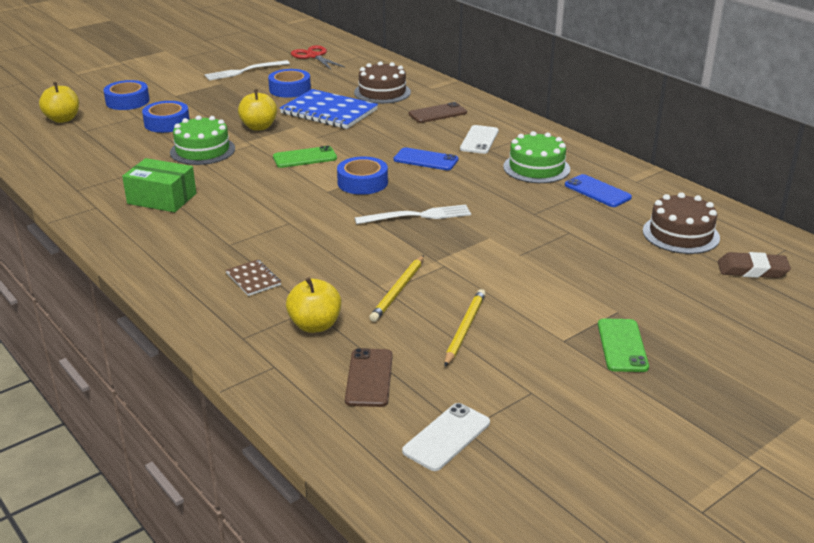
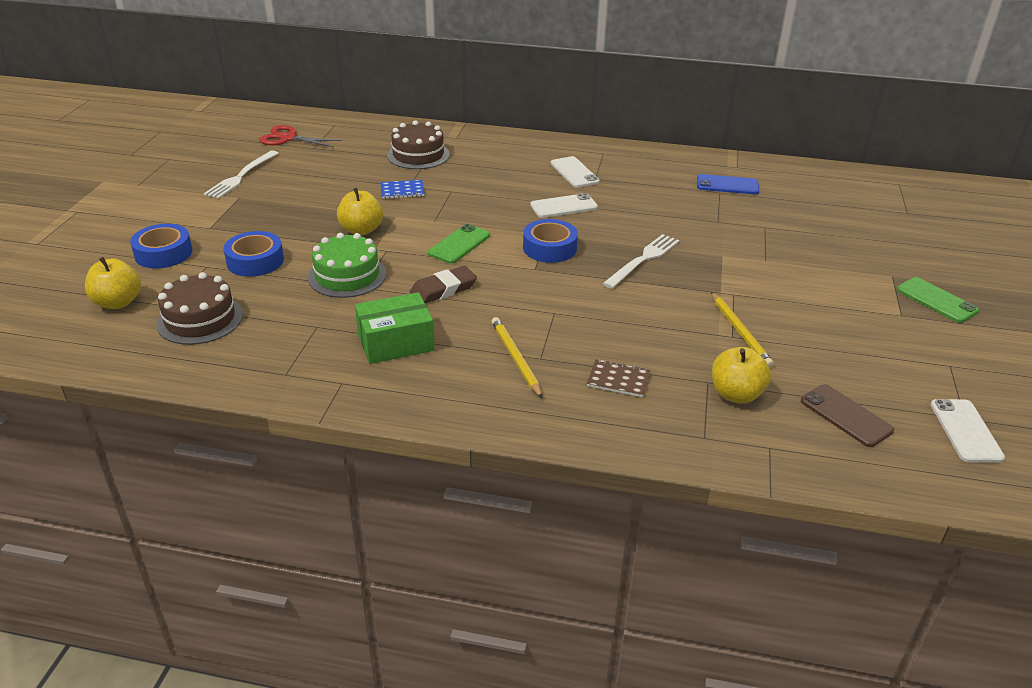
camera: 40 degrees left, 5 degrees up
blue tape [268,69,311,98] -> none
blue notebook [280,89,378,129] -> blue notebook [380,180,425,199], size x0.47
blue phone [394,147,458,170] -> white phone [530,193,598,218]
brown phone [409,102,467,123] -> none
yellow pencil [444,289,486,366] -> yellow pencil moved to [491,317,542,398]
green cake [503,131,570,183] -> none
brown cake [643,192,720,254] -> brown cake moved to [156,272,243,345]
brown eraser [718,252,791,278] -> brown eraser moved to [410,266,477,303]

